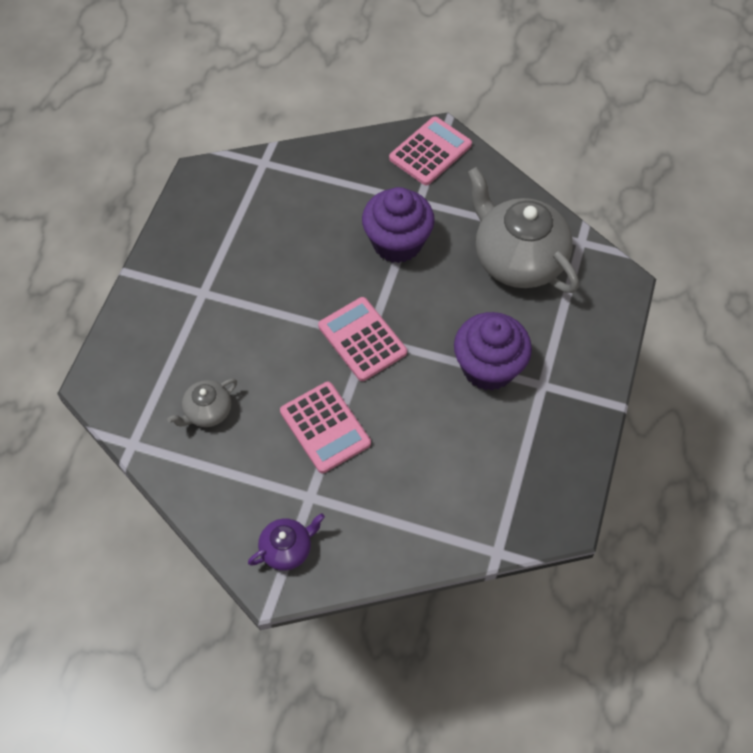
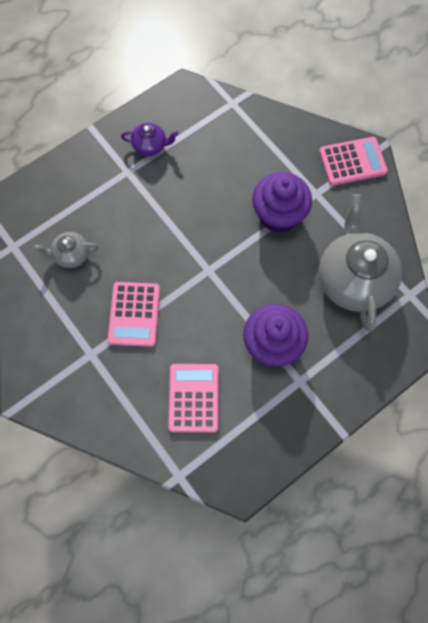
camera: 35 degrees right, 10 degrees up
purple teapot [248,513,325,571] -> purple teapot moved to [121,122,179,156]
pink calculator [318,297,407,381] -> pink calculator moved to [168,364,219,432]

